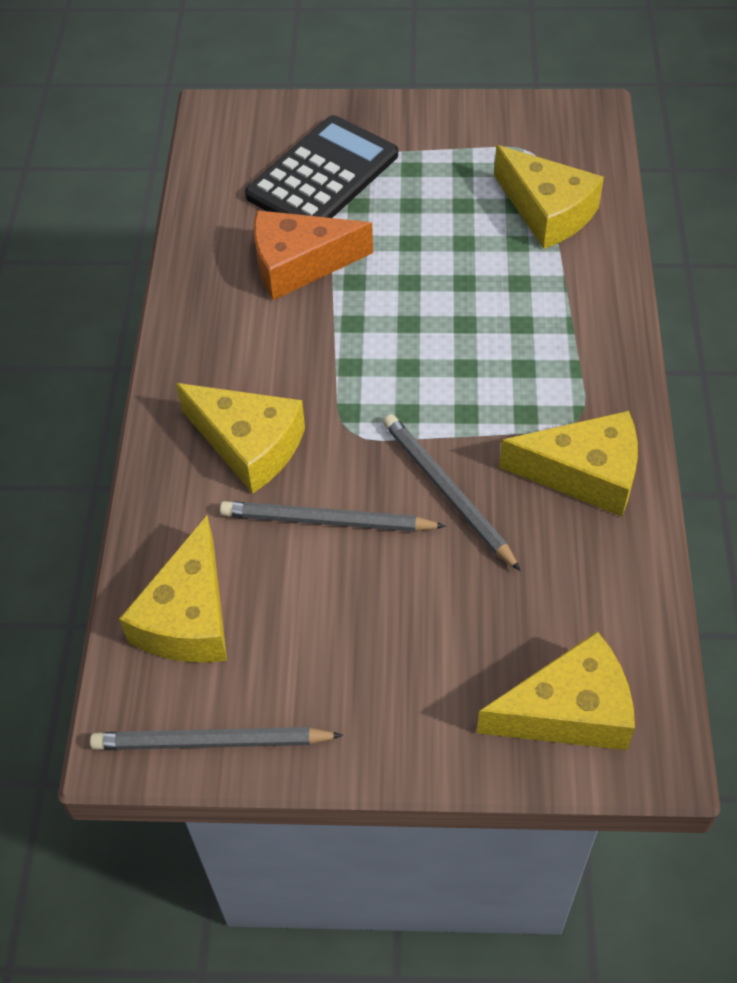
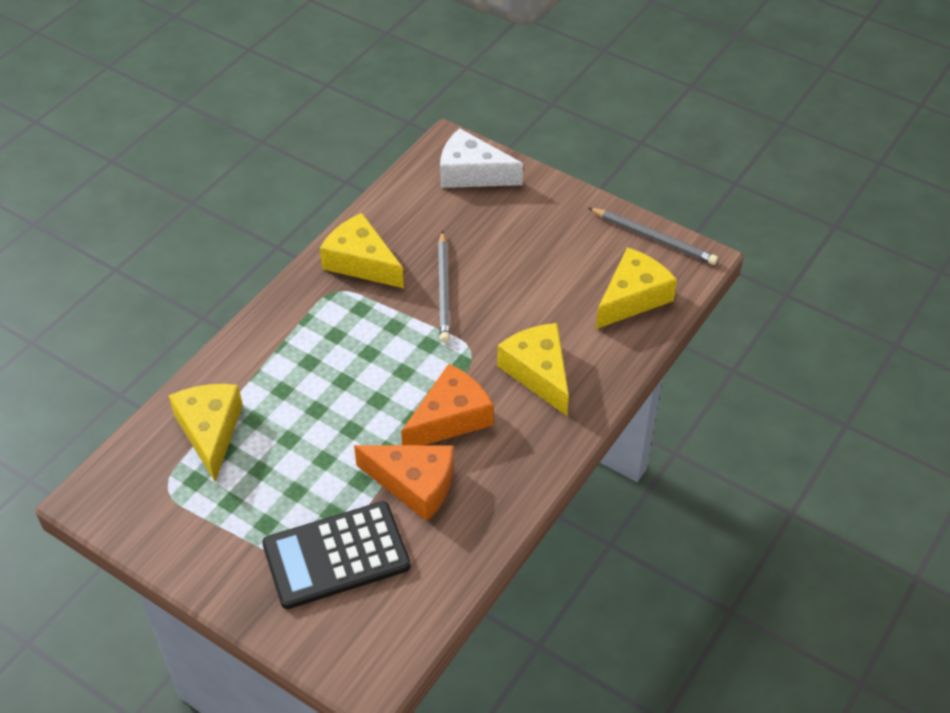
camera: 150 degrees left, 5 degrees down
grey pencil [220,501,446,532] -> none
yellow cheese [477,631,635,750] -> white cheese [440,128,523,188]
none -> orange cheese [401,364,494,445]

